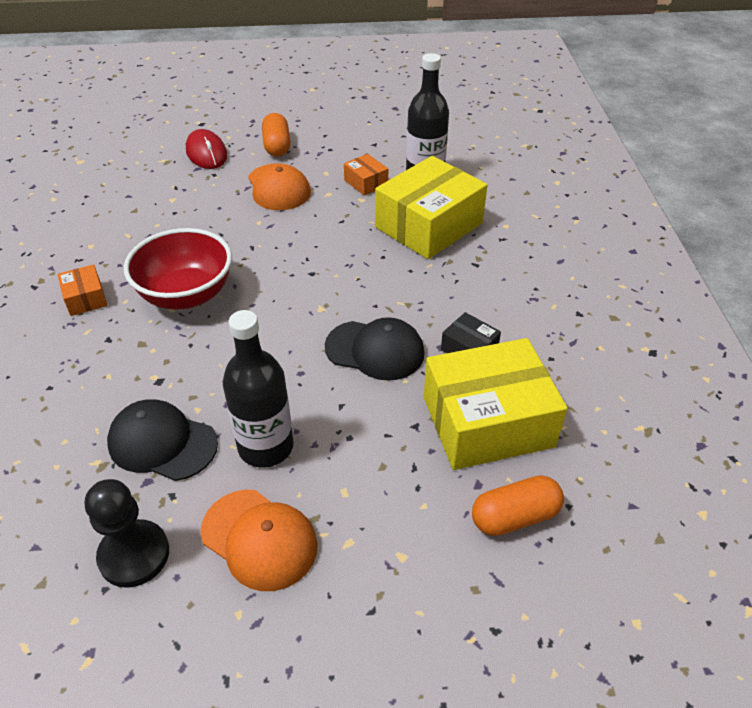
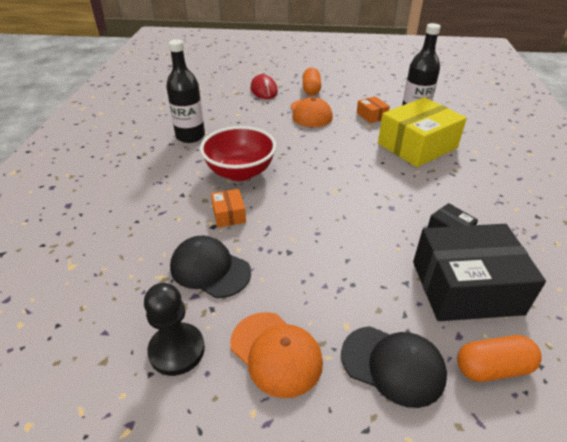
camera: 10 degrees right, 5 degrees down
orange box [57,264,107,316] -> orange box moved to [211,189,246,228]
black bottle [223,310,294,468] -> black bottle moved to [166,39,205,143]
black cap [325,317,425,381] -> black cap moved to [341,326,447,408]
yellow box [424,338,567,470] -> black box [413,224,546,321]

